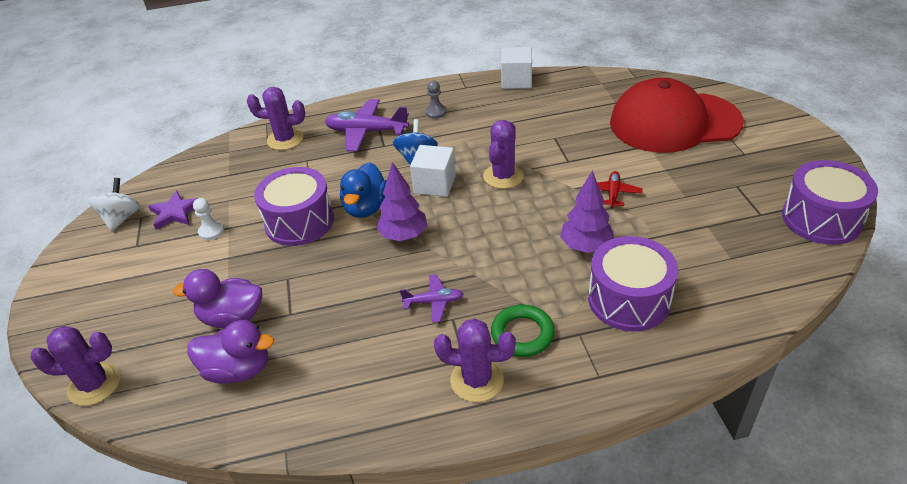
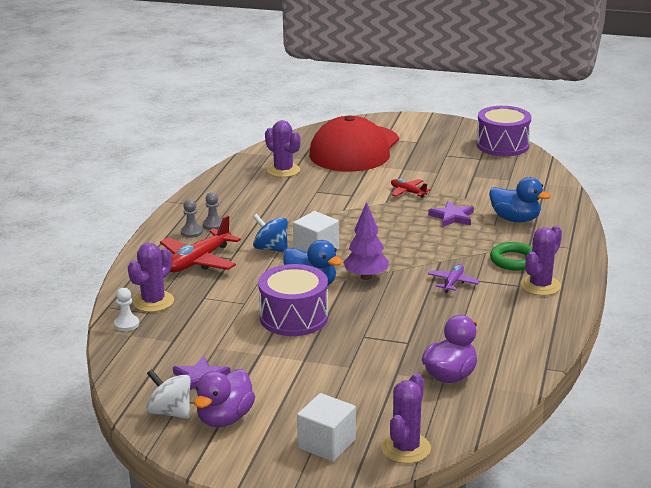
camera: 65 degrees left, 15 degrees down
purple duck [173,269,262,328] -> purple duck moved to [194,369,255,427]
white pawn [193,198,224,240] -> white pawn moved to [114,288,139,331]
purple plane [325,99,409,152] -> red plane [160,215,241,273]
purple cactus [483,120,524,189] -> purple cactus moved to [265,120,301,177]
white cube [501,47,532,89] -> white cube moved to [297,393,356,462]
purple tree [560,170,615,253] -> purple star [428,201,474,227]
purple drum [588,236,678,332] -> blue duck [489,177,551,223]
none -> grey pawn [181,199,203,238]

